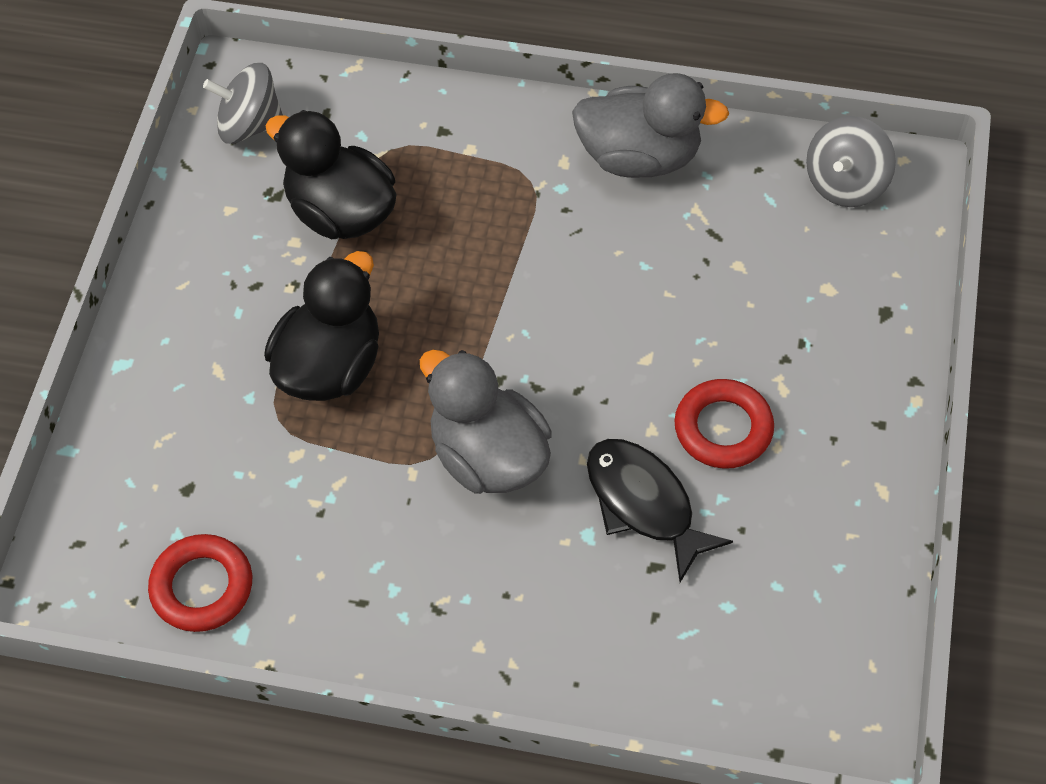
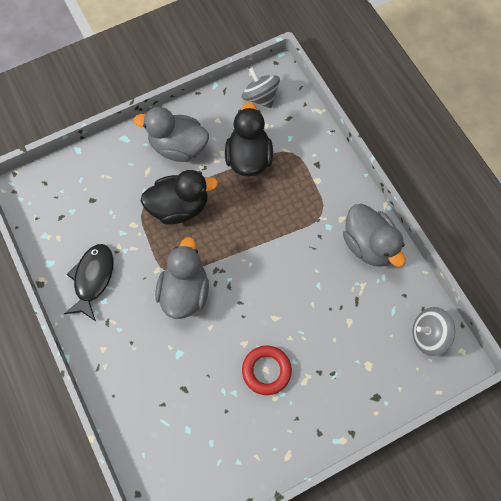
camera: 50 degrees right, 10 degrees up
red ring [148,534,252,632] -> none
black fish [587,439,733,582] -> black fish moved to [64,244,113,321]
none -> grey duck [134,107,209,162]

